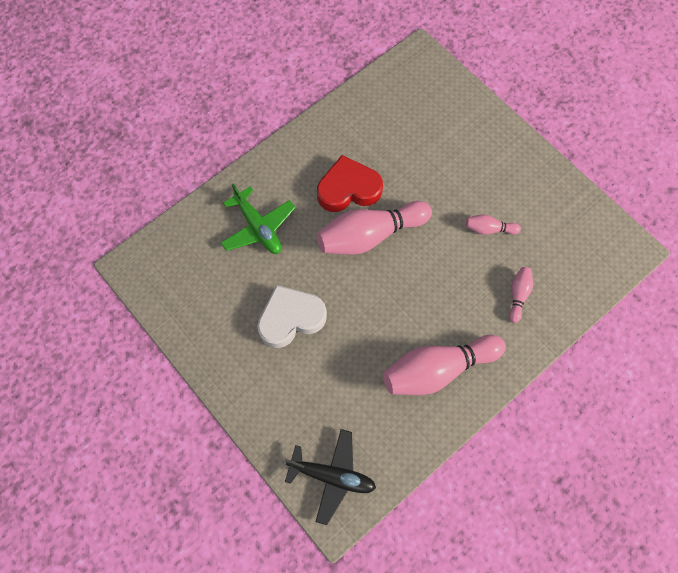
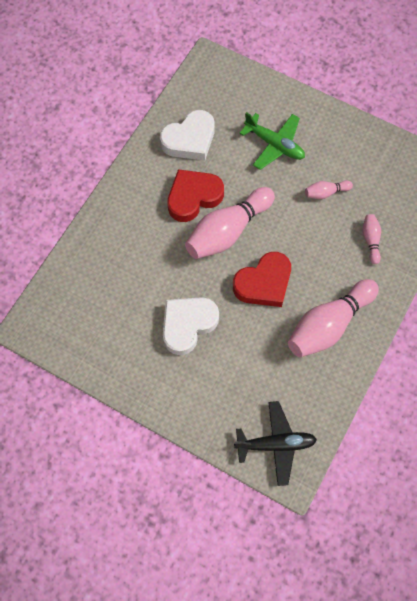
camera: 20 degrees left, 0 degrees up
green plane [221,183,296,254] -> green plane moved to [239,112,305,170]
none -> white heart [160,110,215,161]
none -> red heart [233,252,291,307]

